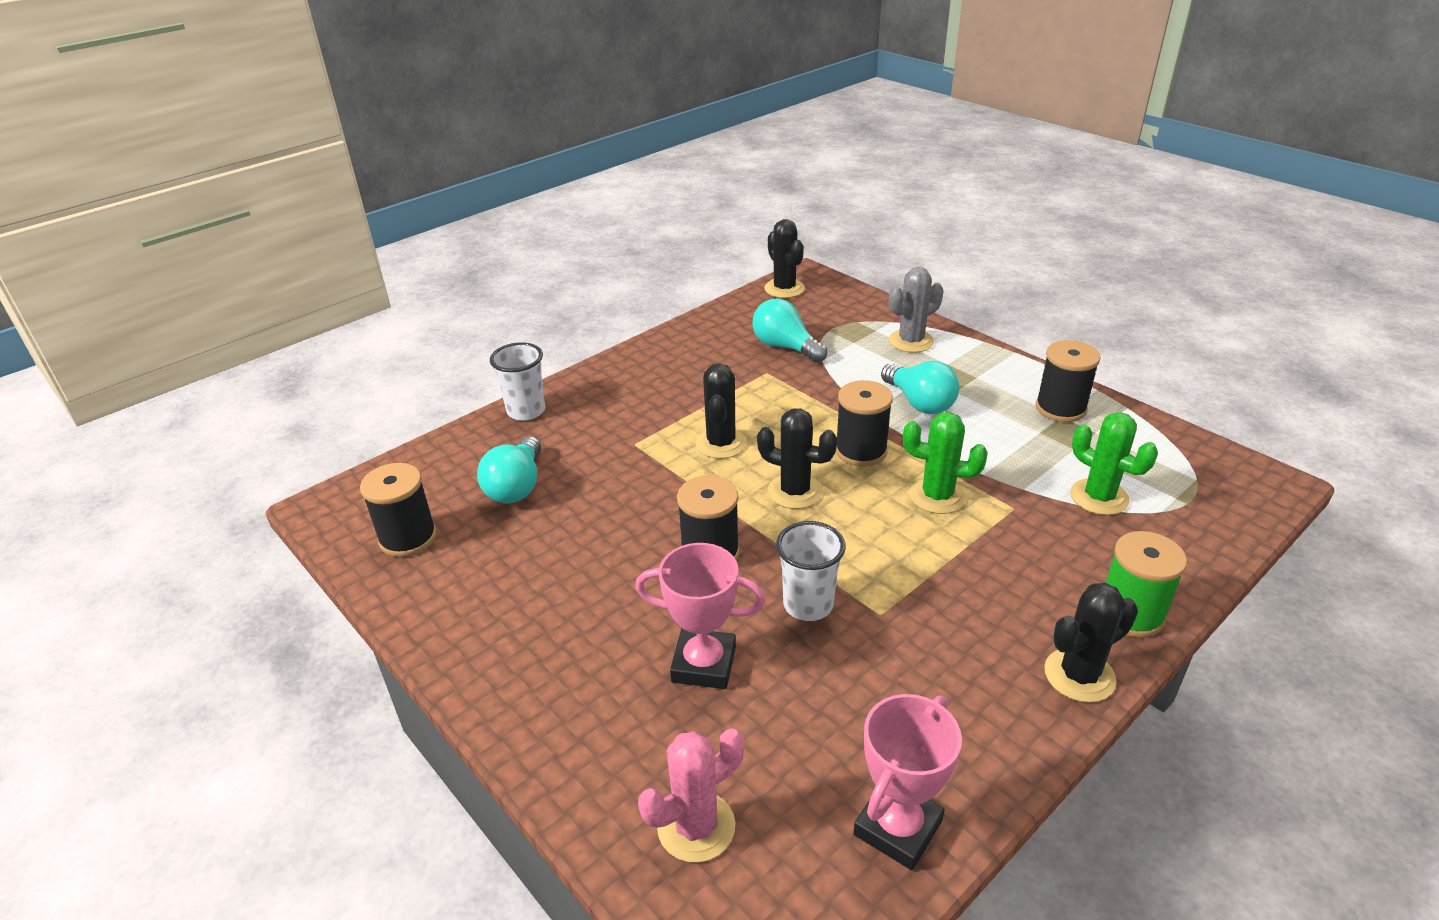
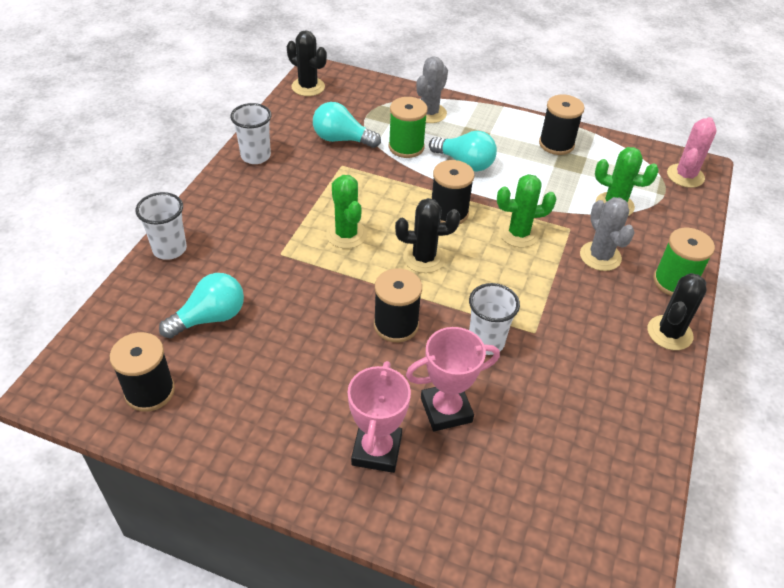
camera: 30 degrees left, 10 degrees up
turquoise light bulb [477,436,541,503] -> turquoise light bulb turned 105 degrees counterclockwise [159,273,244,338]
pink cactus [638,728,744,863] -> pink cactus moved to [667,117,717,188]
black cactus [696,363,747,459] -> green cactus [326,175,367,249]
pink trophy [853,694,962,870] -> pink trophy moved to [348,361,411,473]
none -> white cup [230,103,272,164]
none -> green spool [389,97,428,158]
none -> grey cactus [580,197,635,271]

